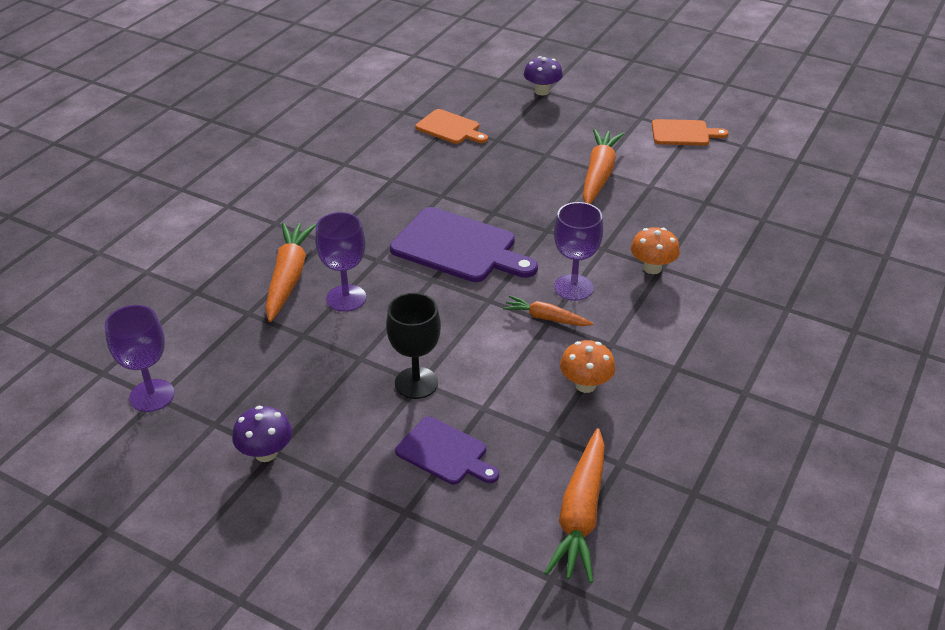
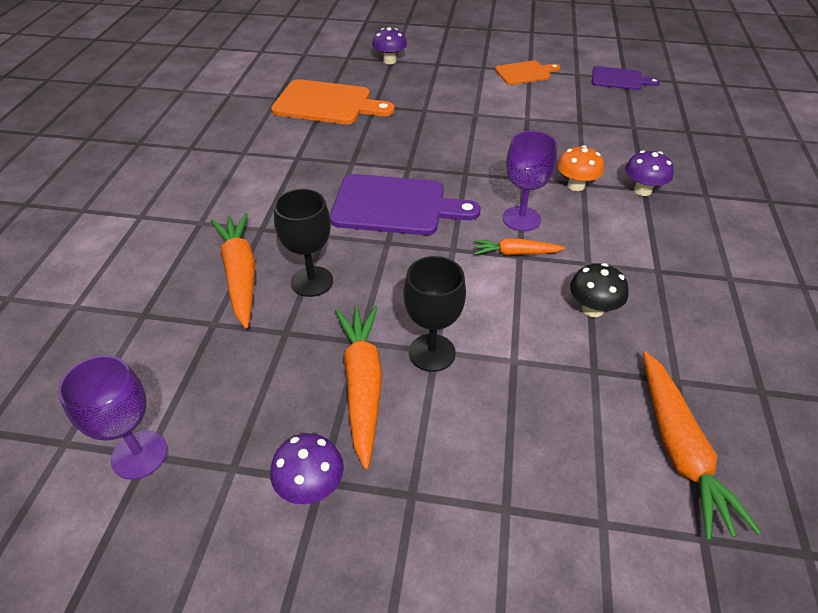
camera: 20 degrees left, 5 degrees up
purple goblet [315,212,366,312] -> black goblet [274,189,333,297]
purple cutting board [395,416,499,485] -> purple cutting board moved to [592,66,660,90]
orange cutting board [415,109,488,144] -> orange cutting board [271,79,395,124], size x1.70
orange mushroom [560,340,616,393] -> black mushroom [570,263,629,317]
orange carrot [583,129,624,204] -> orange carrot moved to [335,306,382,469]
none -> purple mushroom [625,150,674,196]

